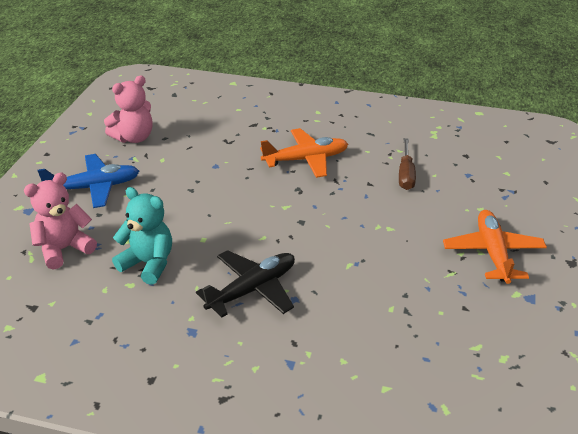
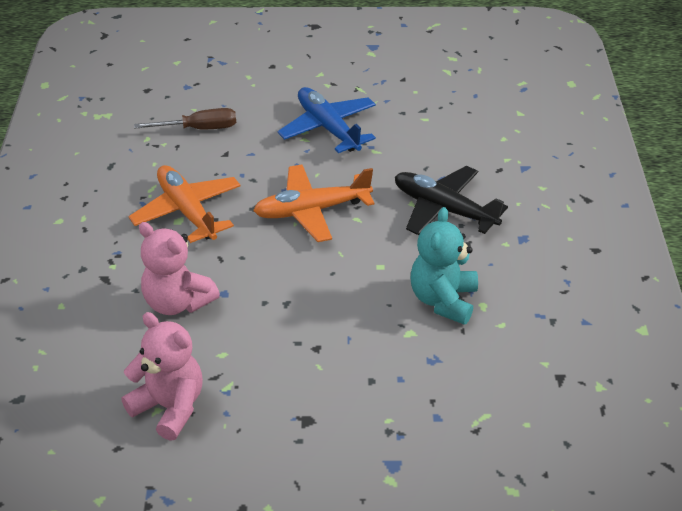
camera: 105 degrees left, 5 degrees up
pink teddy bear [24,172,97,270] -> pink teddy bear moved to [139,222,220,315]
blue plane [38,154,139,208] -> blue plane moved to [277,87,376,153]
orange plane [443,210,547,284] -> orange plane moved to [253,164,374,242]

